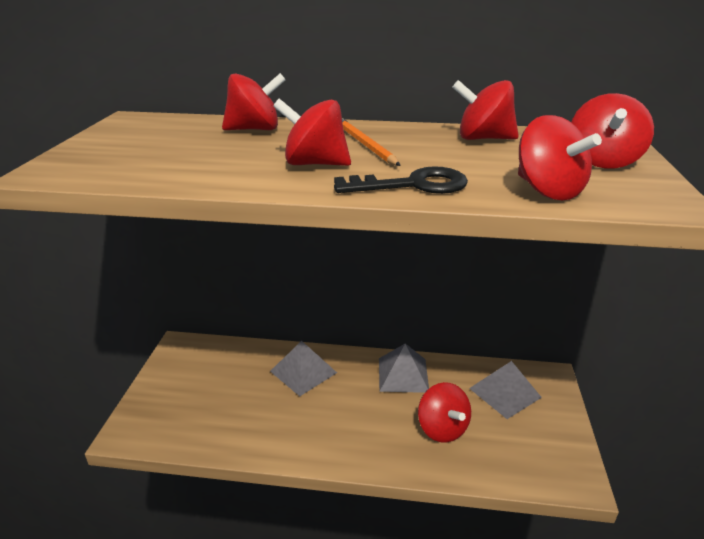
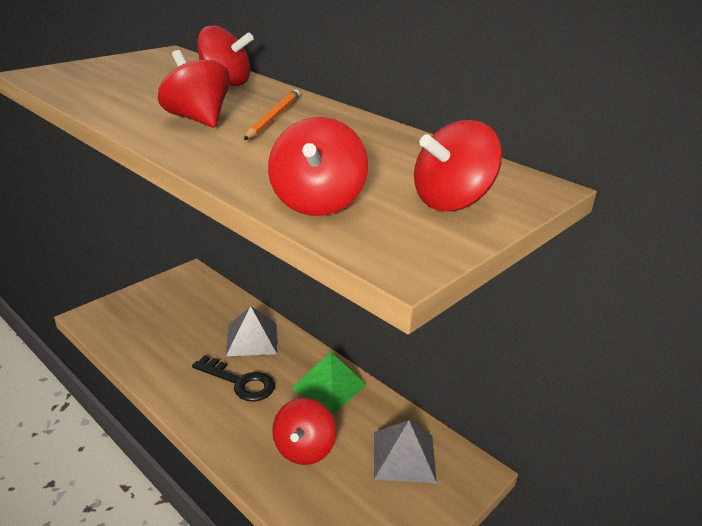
camera: 35 degrees right, 0 degrees up
black key [334,166,468,194] -> black key moved to [192,355,275,402]
grey pyramid [379,343,429,393] -> green pyramid [292,352,367,414]
red spinning top [452,80,519,140] -> none

